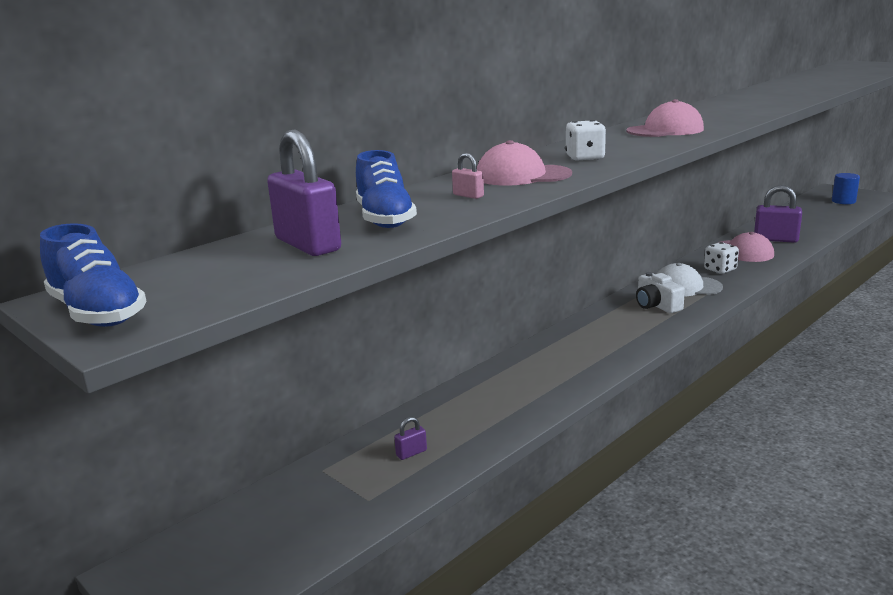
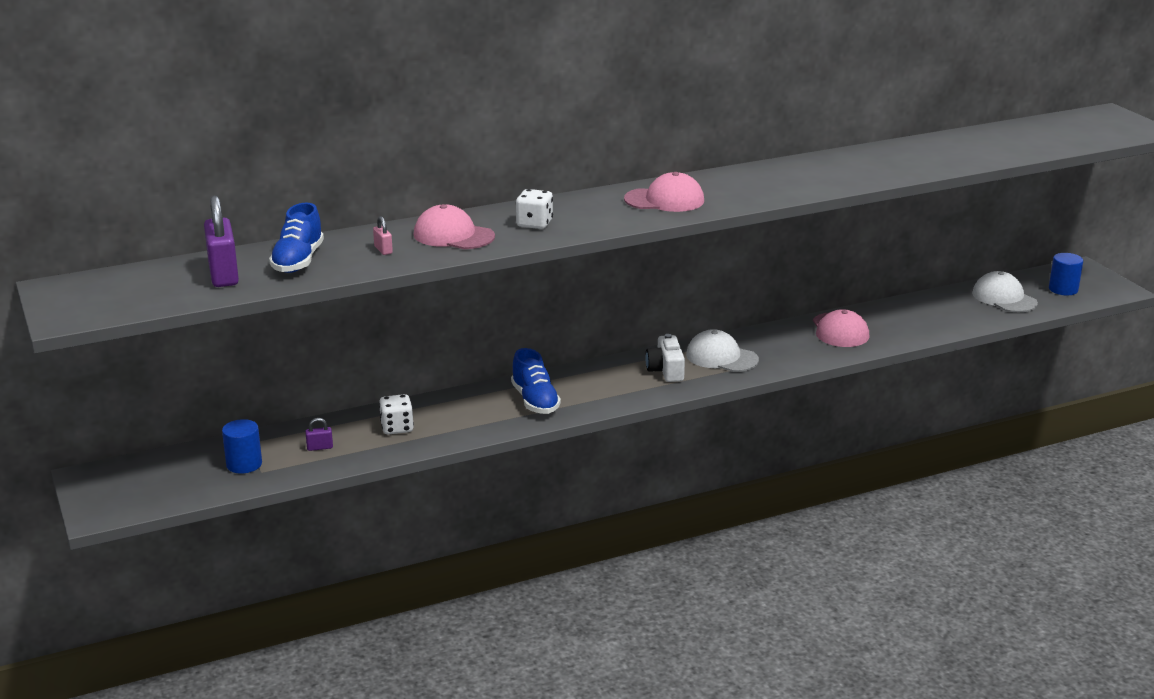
camera: 20 degrees right, 5 degrees up
blue shoe [40,223,147,327] -> blue shoe moved to [511,348,561,414]
white dice [704,242,739,274] -> white dice moved to [379,394,414,435]
purple padlock [754,185,802,243] -> none
none -> blue cylinder [222,419,262,474]
none -> white cap [972,271,1038,312]

